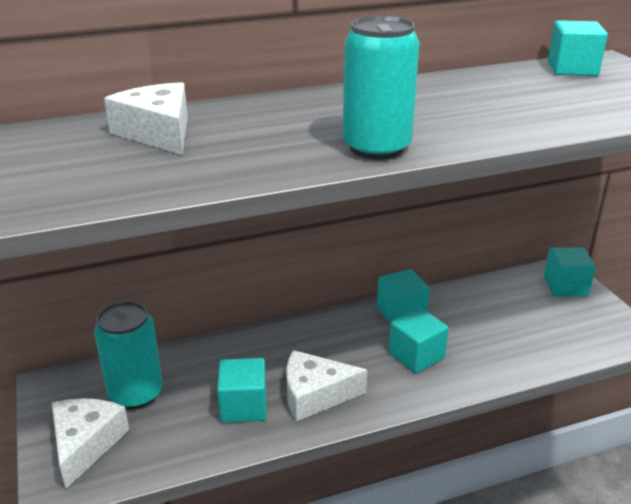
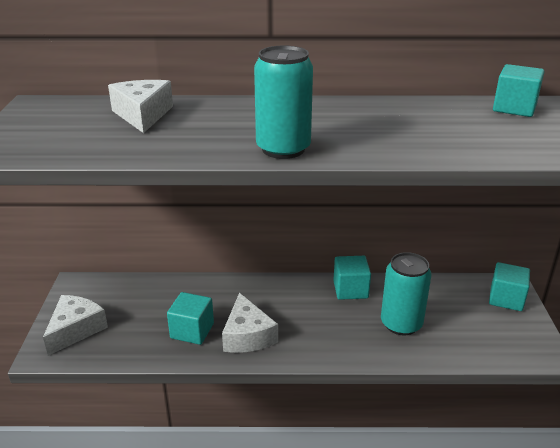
camera: 20 degrees right, 0 degrees up
turquoise can [94,301,163,409] -> turquoise can moved to [381,252,432,335]
white cheese [286,350,368,422] -> white cheese turned 120 degrees counterclockwise [222,293,278,353]
turquoise cube [389,308,449,373] -> none

